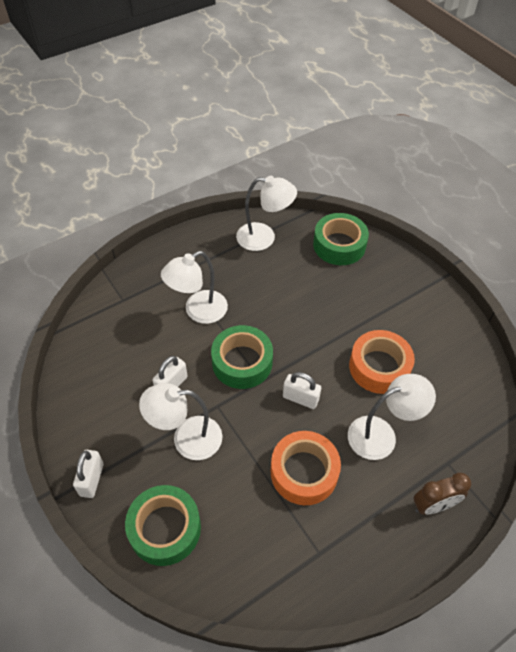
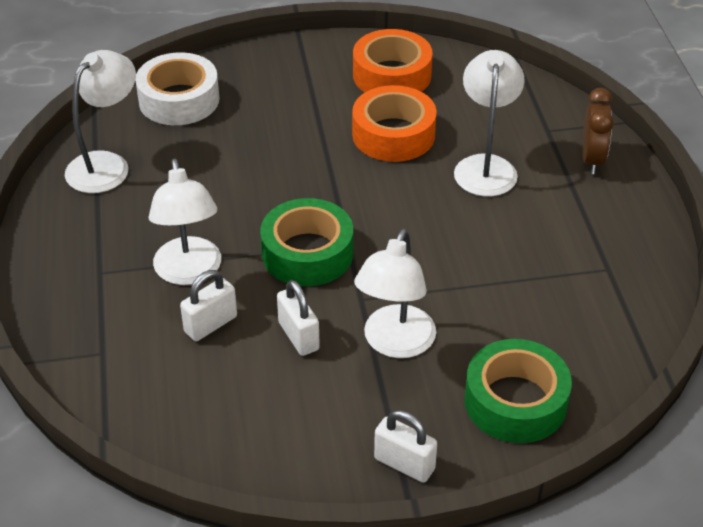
camera: 65 degrees left, 10 degrees down
orange tape [271,431,341,505] -> orange tape moved to [353,29,433,92]
white padlock [283,372,321,409] -> white padlock moved to [180,270,237,341]
green tape [313,213,369,265] -> white tape [135,52,219,125]

